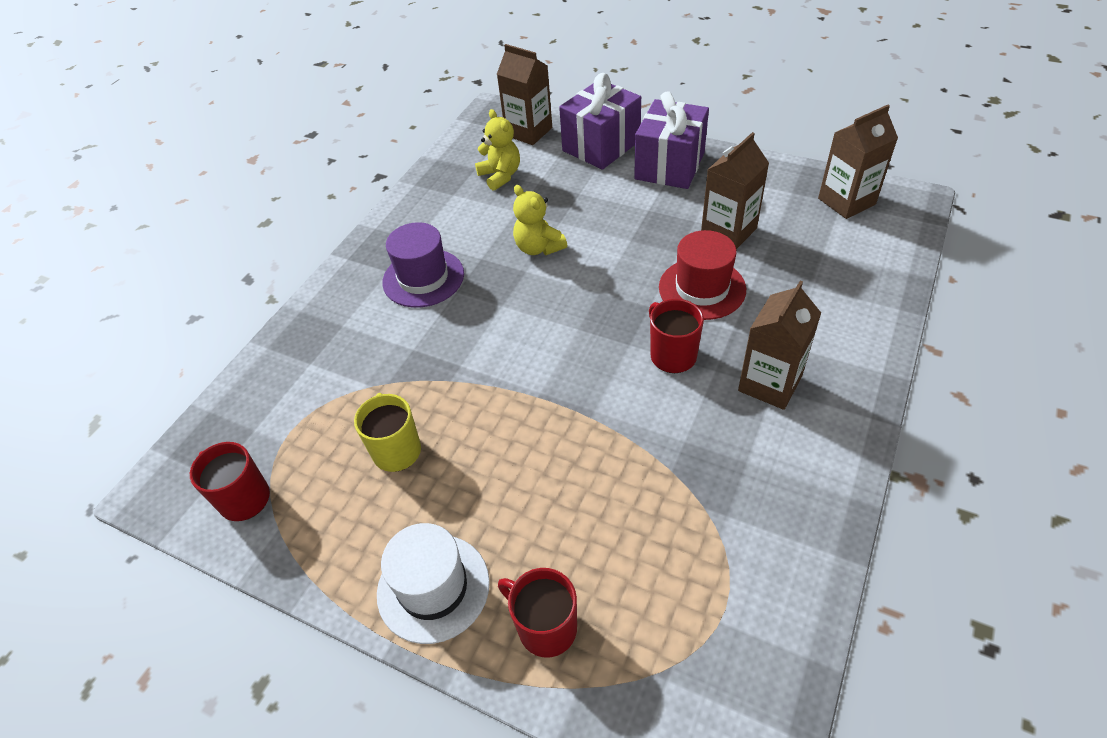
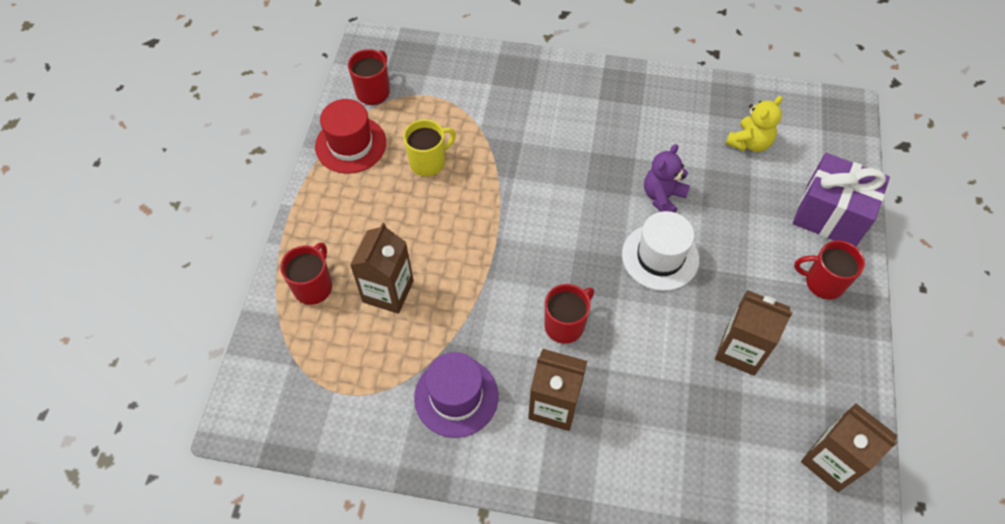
camera: 70 degrees right, 10 degrees up
white hat [377,523,490,644] -> white hat moved to [622,211,699,291]
purple hat [382,222,464,308] -> purple hat moved to [414,352,498,438]
brown carton [497,44,552,145] -> brown carton moved to [350,222,414,314]
yellow teddy bear [513,185,567,255] -> purple teddy bear [644,144,690,213]
purple gift [634,91,709,189] -> red mug [794,240,865,300]
red hat [659,230,746,320] -> red hat moved to [315,99,386,174]

